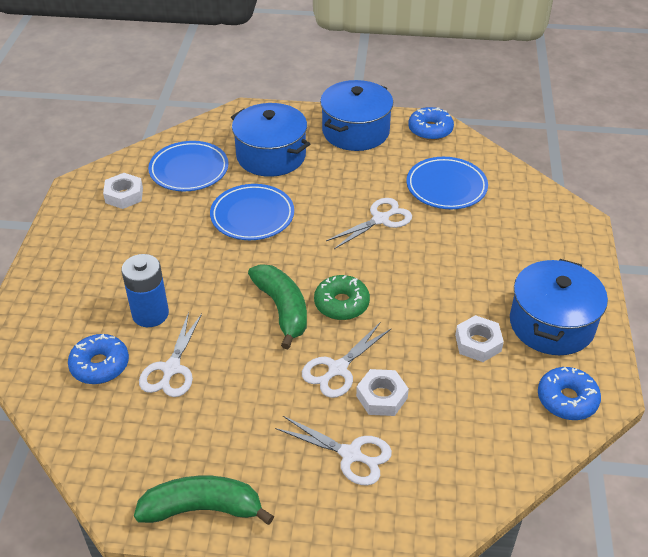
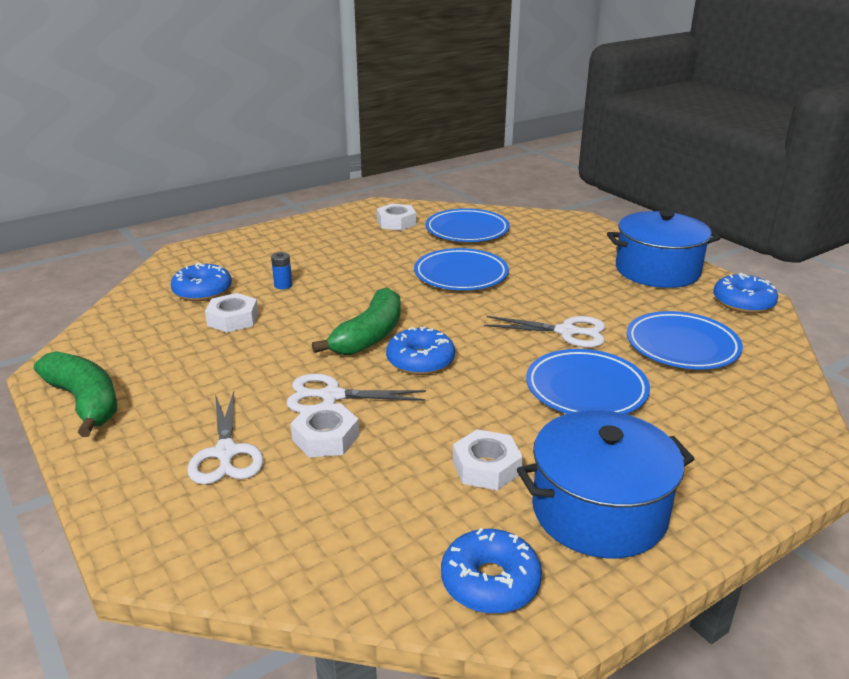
camera: 50 degrees right, 15 degrees down
blue battery [121,254,169,327] -> blue battery [271,252,292,289], size x0.47
white scissors [139,312,202,397] -> white nut [205,293,258,333]
blue pot [231,103,310,177] -> none
green donut [314,275,370,320] -> blue donut [386,326,455,375]
none -> blue plate [526,349,650,414]

